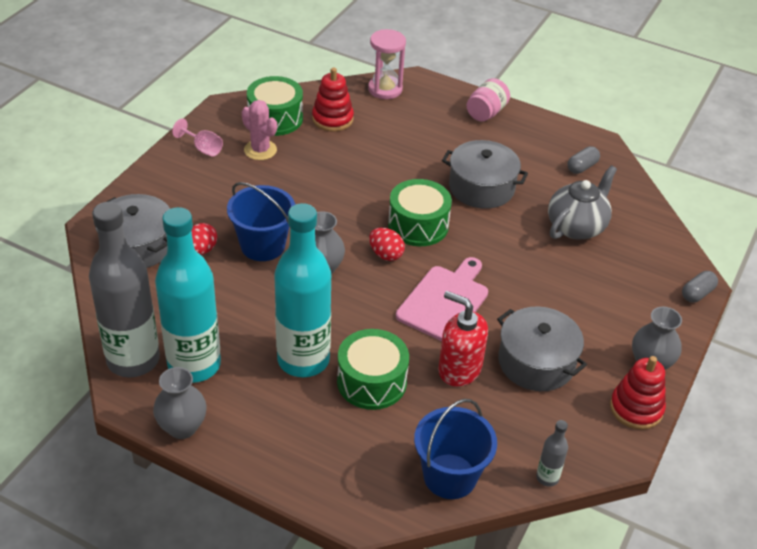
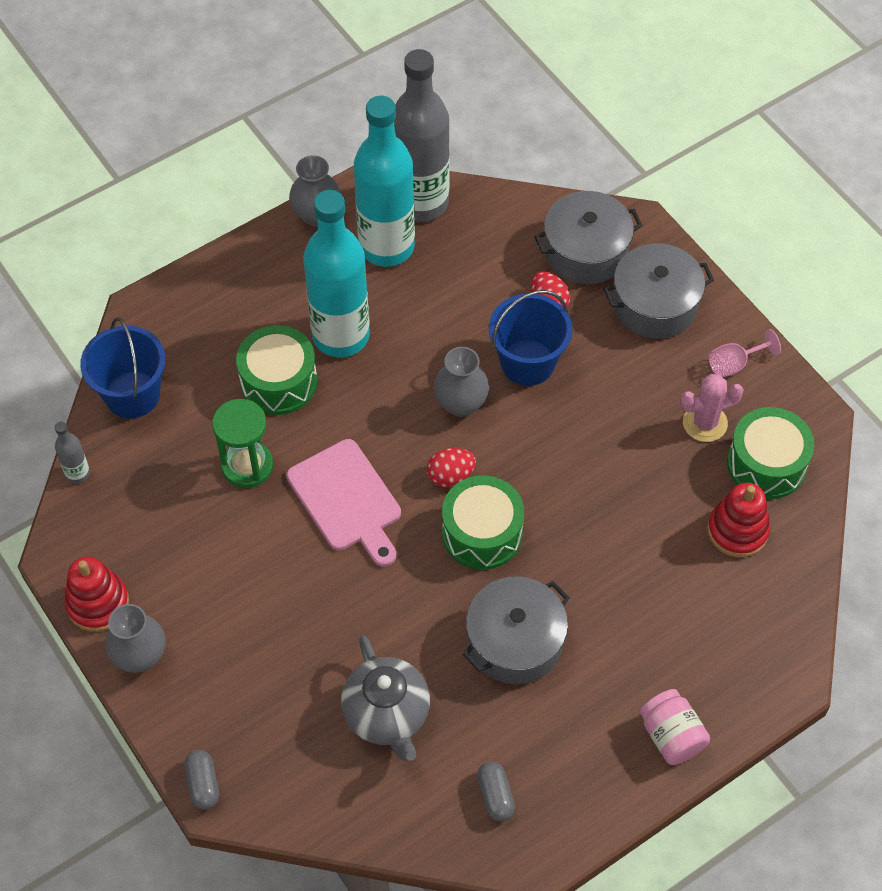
camera: 120 degrees right, 15 degrees up
pink hourglass [368,29,406,99] -> none
red soap dispenser [438,291,488,387] -> green hourglass [212,399,273,488]
grey pot [497,306,587,391] -> grey pot moved to [604,243,714,339]

